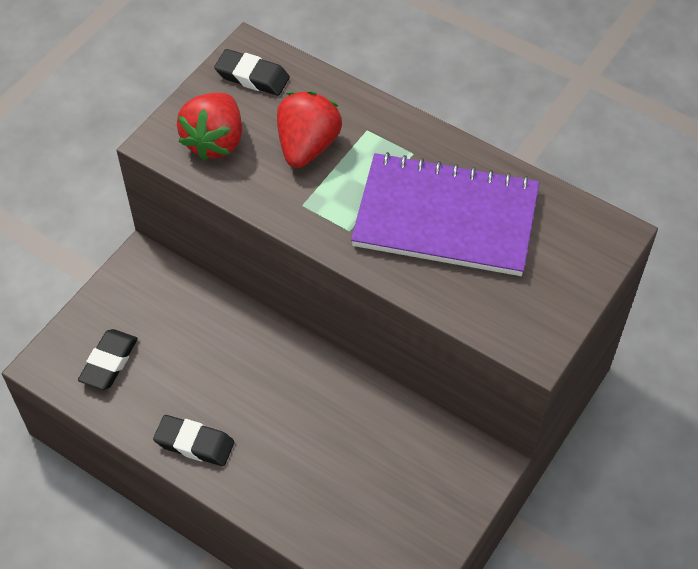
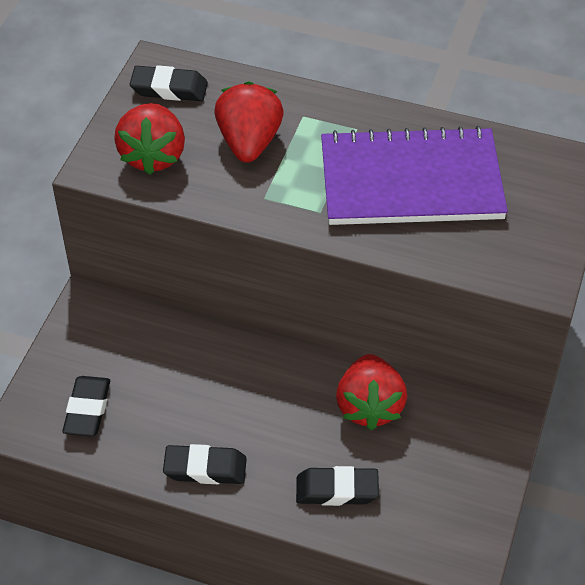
camera: 15 degrees left, 5 degrees down
none -> black eraser [296,466,379,506]
none -> red strawberry [336,354,407,430]

